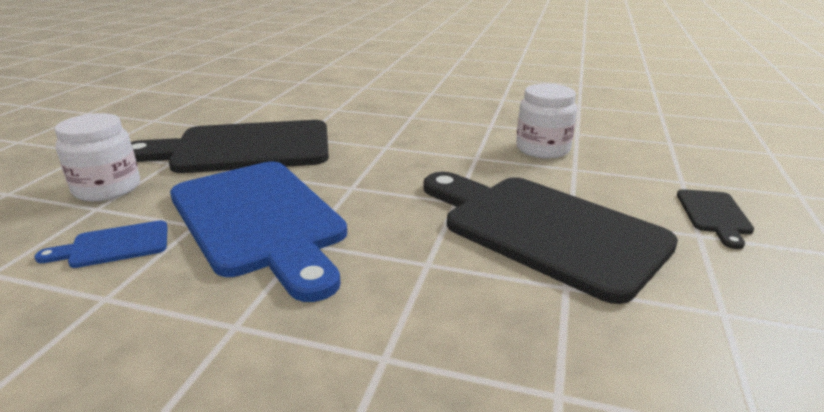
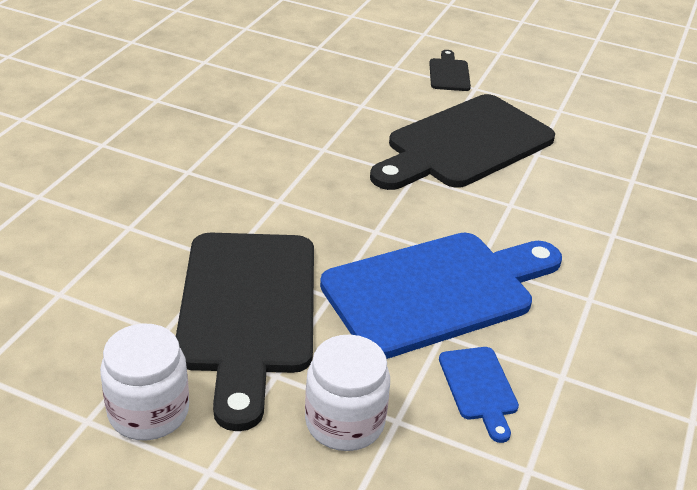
camera: 85 degrees left, 10 degrees up
white jar [516,84,577,159] -> white jar moved to [100,323,189,440]
black cutting board [677,189,754,249] -> black cutting board turned 105 degrees counterclockwise [429,50,471,91]

